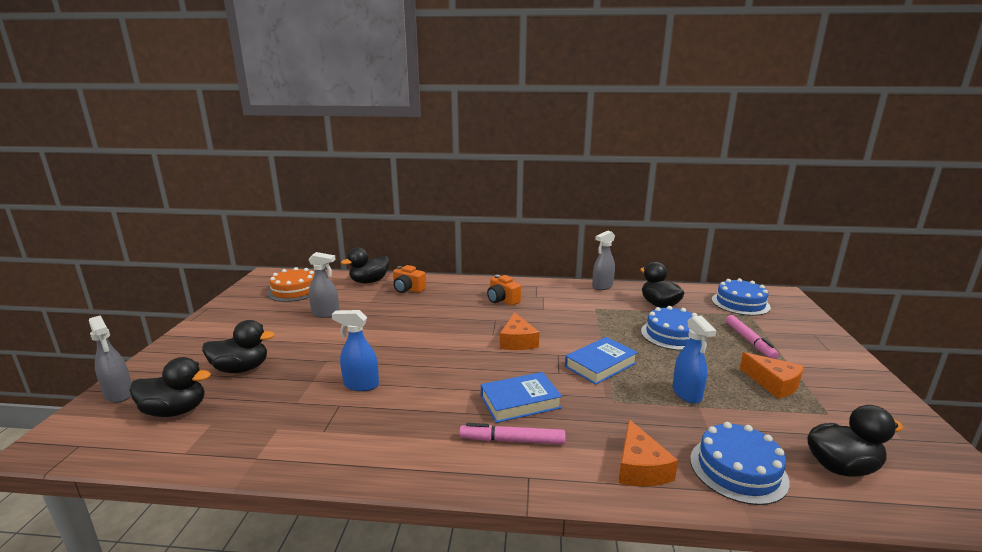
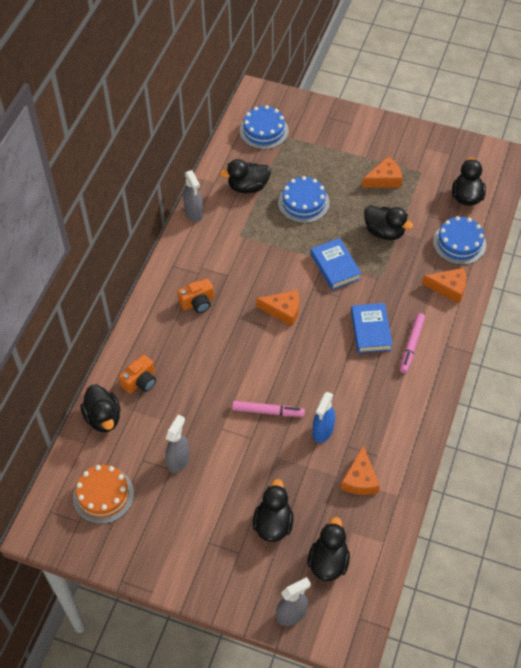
camera: 75 degrees left, 35 degrees up
blue spray bottle [673,316,717,404] -> black duck [364,205,413,240]
pink marker [726,315,779,359] -> pink marker moved to [232,401,305,417]
none -> orange cheese [341,445,380,495]

